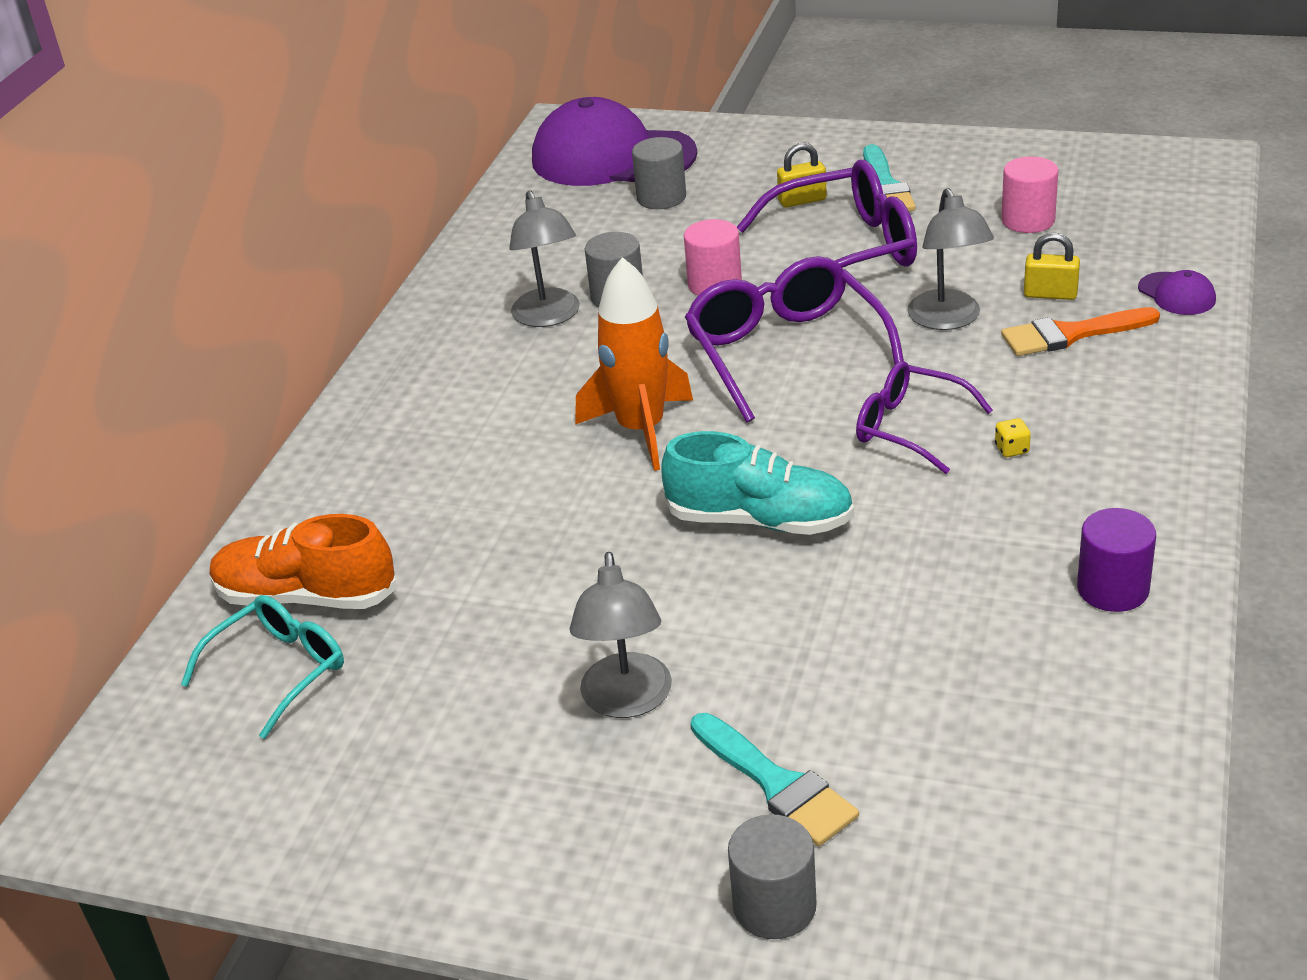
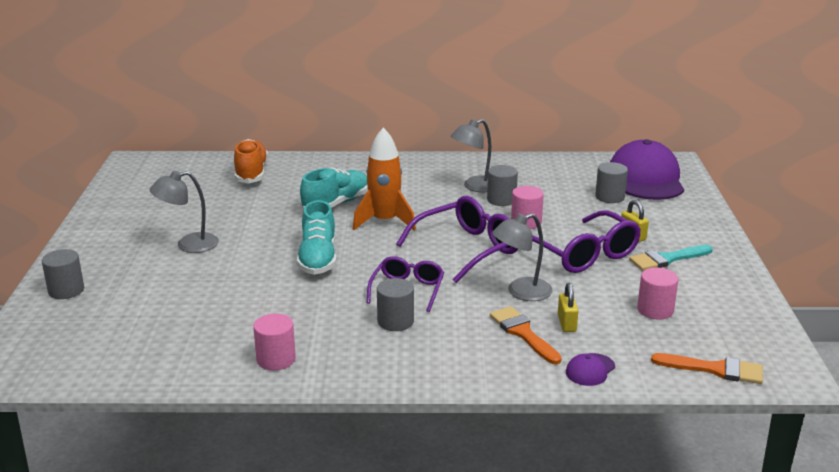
camera: 70 degrees right, 10 degrees down
turquoise glasses [181,595,344,739] -> none
turquoise brush [691,713,859,846] -> none
yellow dice [995,418,1031,457] -> grey cylinder [377,278,414,331]
purple cylinder [1077,508,1156,612] -> pink cylinder [253,314,296,370]
none -> turquoise shoe [300,168,368,211]
none -> orange brush [651,353,763,384]

